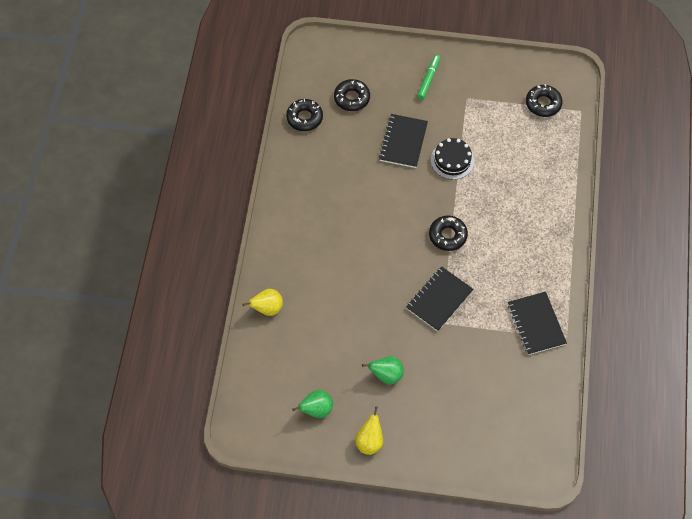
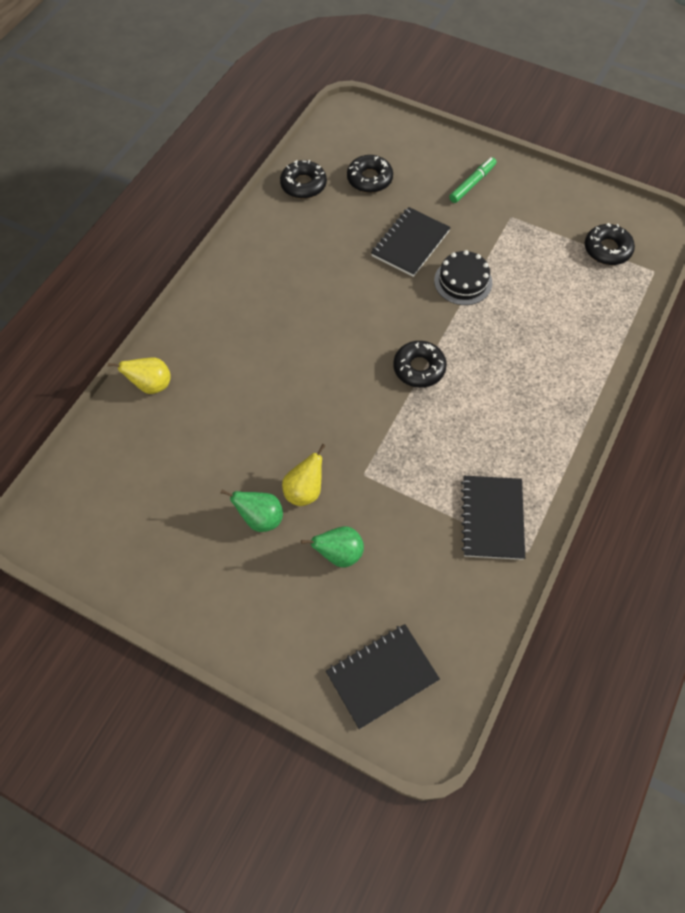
camera: 20 degrees right, 0 degrees up
green pear [292,390,333,418] -> green pear moved to [301,526,364,568]
yellow pear [355,406,383,455] -> yellow pear moved to [282,444,326,506]
black notebook [406,266,474,332] -> black notebook moved to [326,624,440,729]

